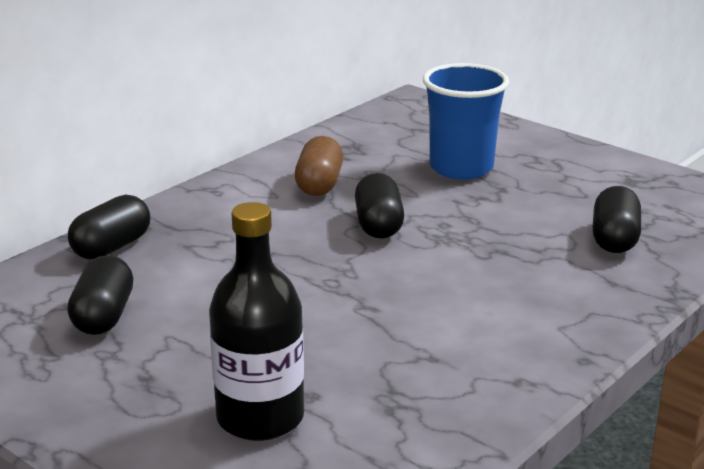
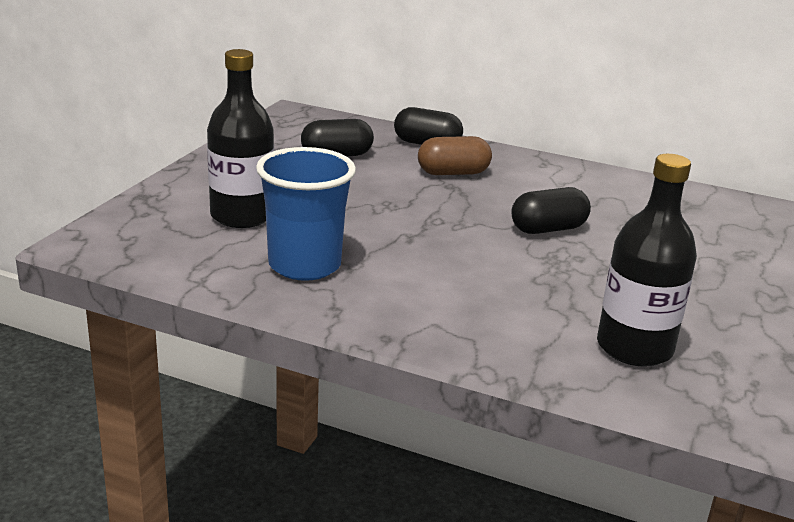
camera: 70 degrees right, 0 degrees up
brown capsule [295,136,343,196] -> brown capsule moved to [418,136,492,175]
blue cup [423,63,509,180] -> blue cup moved to [256,147,356,281]
black capsule [593,186,641,253] -> black bottle [597,154,697,367]

